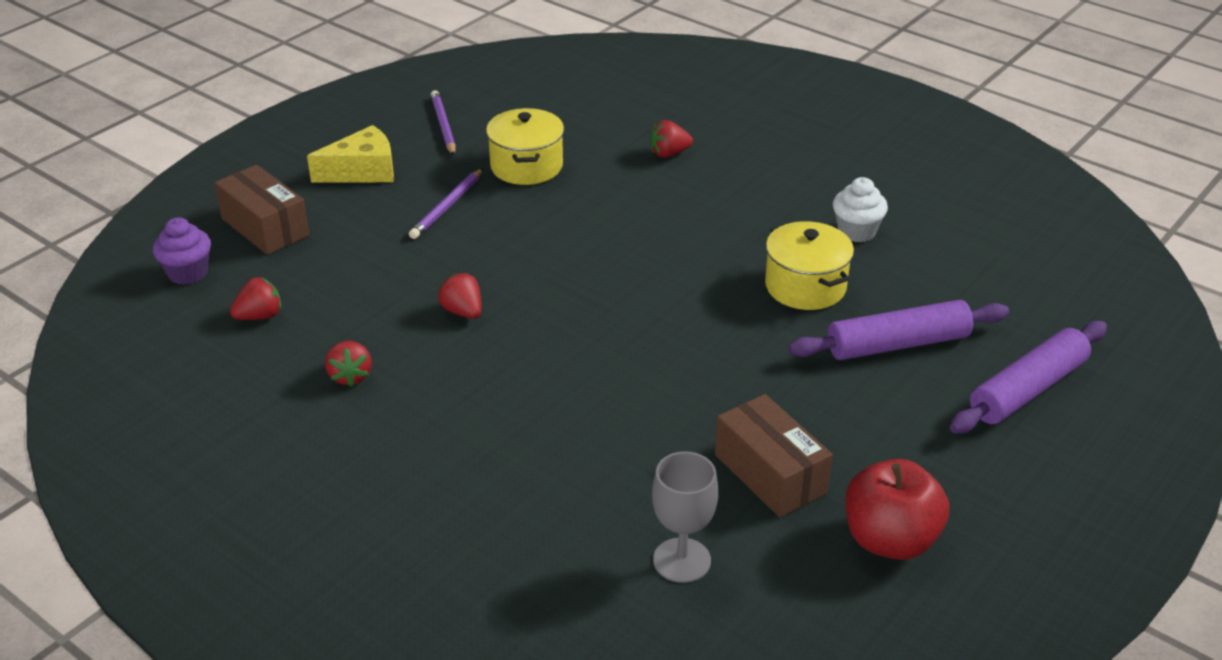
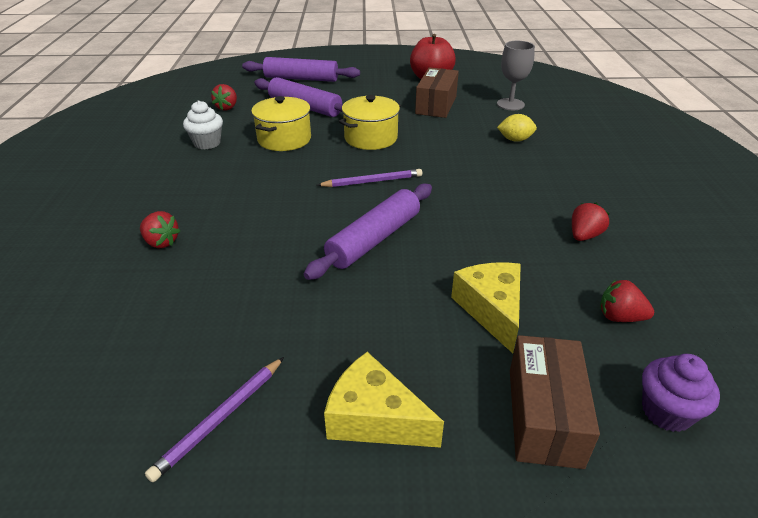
camera: 130 degrees left, 0 degrees up
purple pencil [409,168,483,239] -> purple pencil moved to [317,169,422,187]
red strawberry [438,273,482,319] -> red strawberry moved to [211,84,237,111]
yellow pot [486,108,564,185] -> yellow pot moved to [339,95,401,150]
none -> purple rolling pin [304,184,432,280]
none -> yellow cheese [451,262,521,353]
none -> yellow lemon [497,114,537,142]

